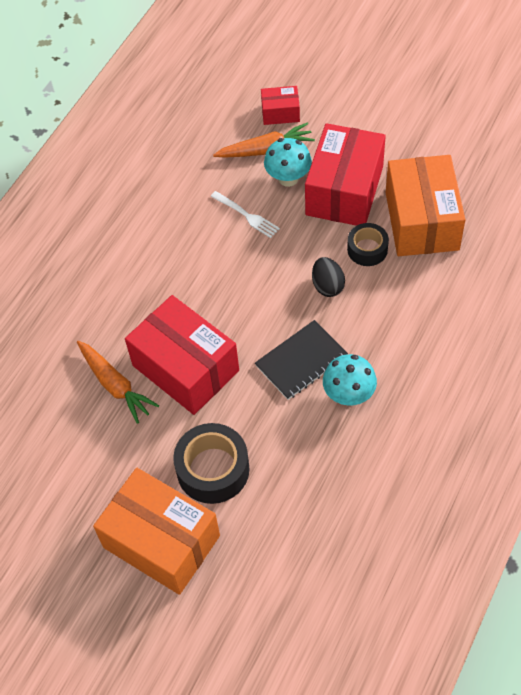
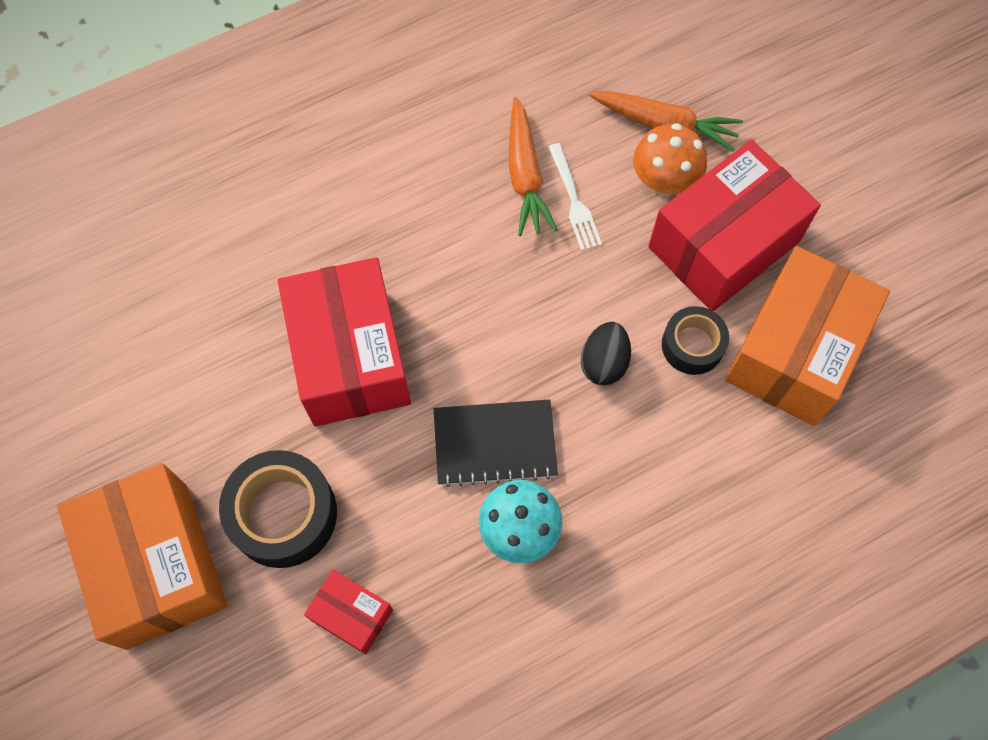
camera: 30 degrees right, 10 degrees up
orange carrot [77,341,159,424] -> orange carrot moved to [508,97,558,236]
red box [261,86,300,125] -> red box moved to [304,570,393,654]
turquoise mushroom [264,138,312,187] -> orange mushroom [633,123,707,196]

